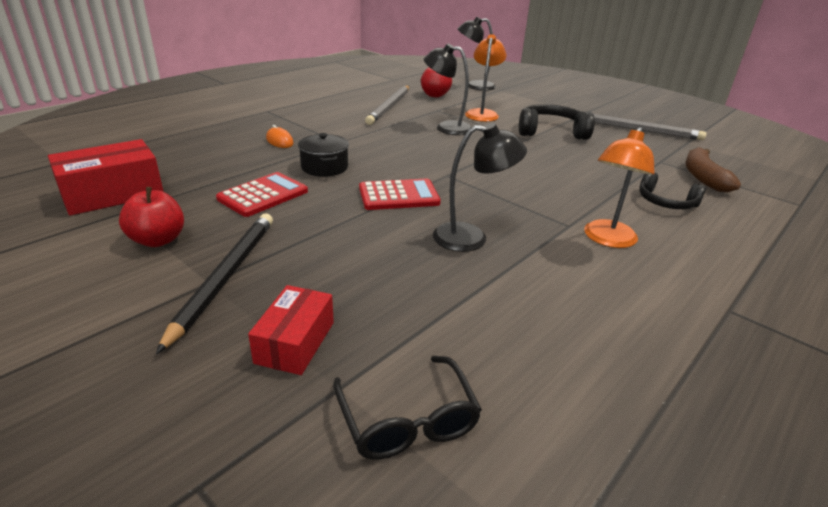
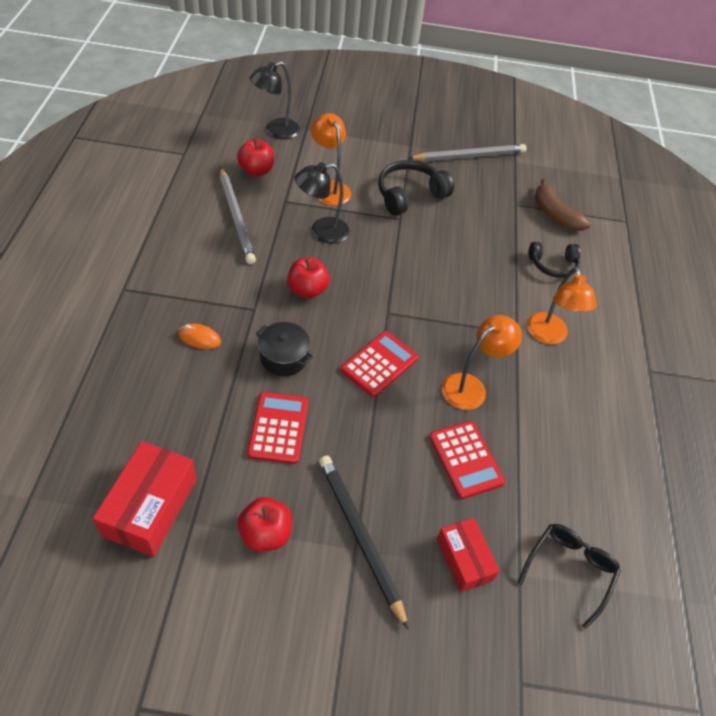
camera: 40 degrees left, 20 degrees up
black glasses [333,356,482,460] -> black glasses turned 90 degrees counterclockwise [518,524,621,629]
black lamp [433,123,527,252] -> orange lamp [442,315,522,410]
none -> red apple [287,257,330,299]
none -> red calculator [429,421,505,499]

